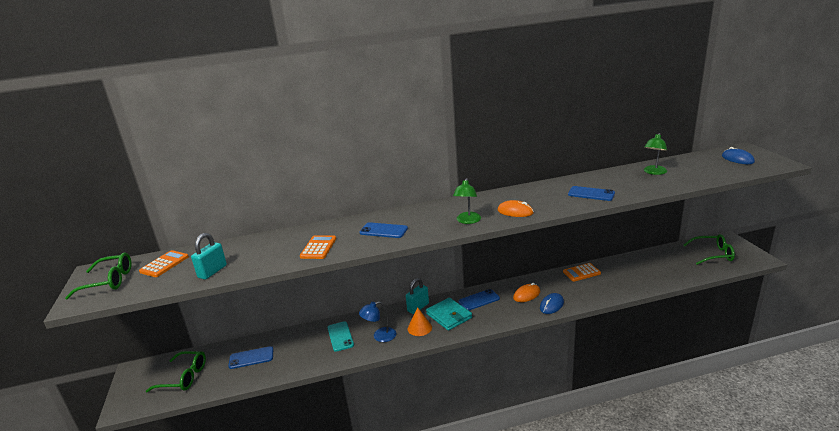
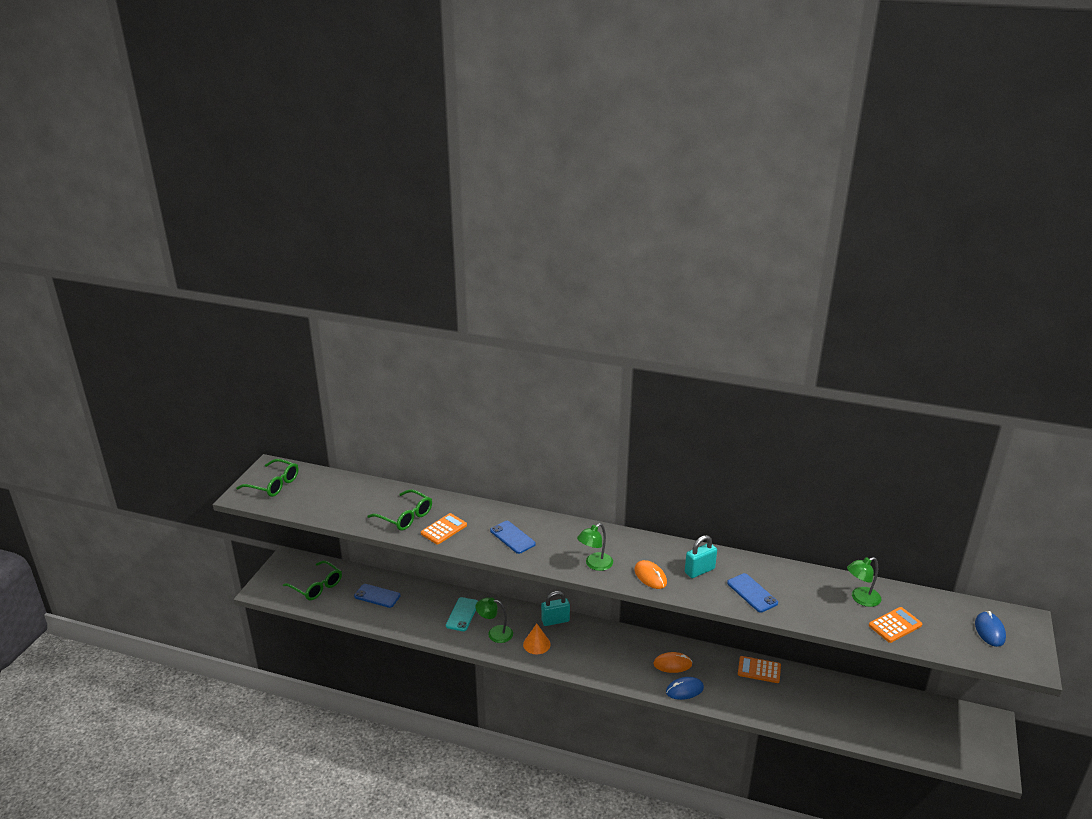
camera: 30 degrees right, 5 degrees up
orange calculator [139,250,189,277] -> orange calculator moved to [869,607,922,643]
turquoise padlock [191,233,227,280] -> turquoise padlock moved to [685,535,717,578]
blue lamp [359,301,396,342] -> green lamp [475,598,513,643]
turquoise wallet [426,297,472,331] -> none
blue phone [458,289,500,310] -> none
green glasses [683,234,735,265] -> green glasses moved to [367,489,432,531]

